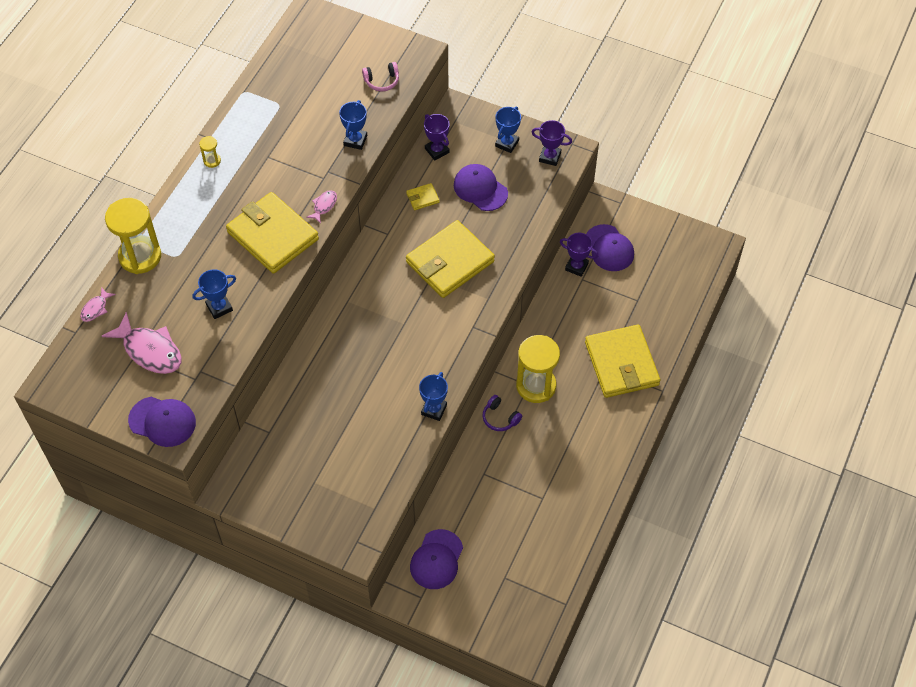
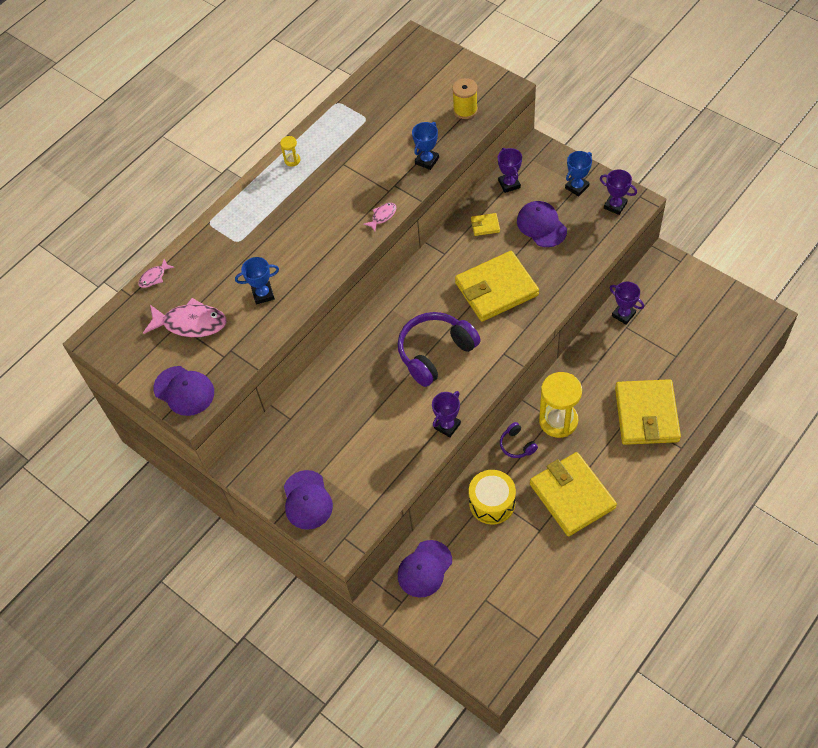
camera: 20 degrees right, 0 degrees up
pink fish [102,312,182,374] -> pink fish turned 45 degrees counterclockwise [143,298,227,337]
yellow hourglass [105,198,161,274] -> none
yellow wallet [226,192,319,274] -> yellow wallet moved to [530,452,617,536]
pink headphones [362,62,399,92] -> yellow spool [452,78,478,119]
blue trophy [419,372,448,421] -> purple trophy [432,391,461,437]
purple cap [587,224,634,271] -> purple cap moved to [284,470,333,530]
none -> purple headphones [398,312,481,387]
none -> yellow drum [469,470,516,524]

